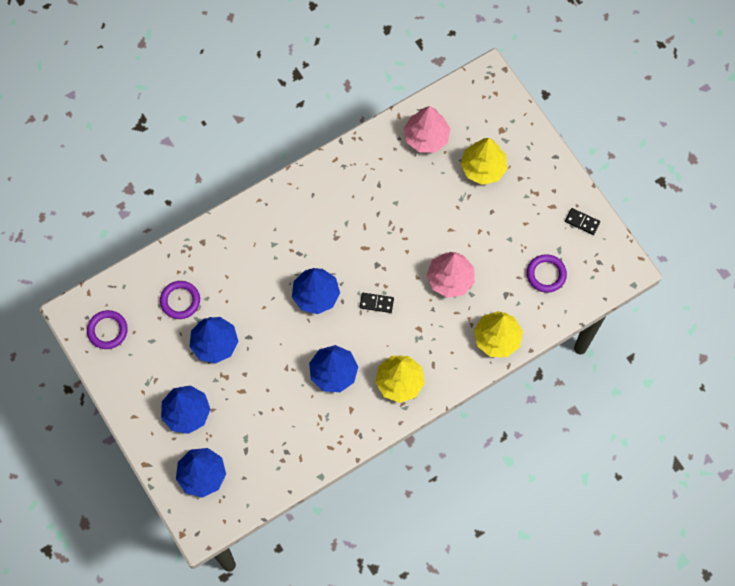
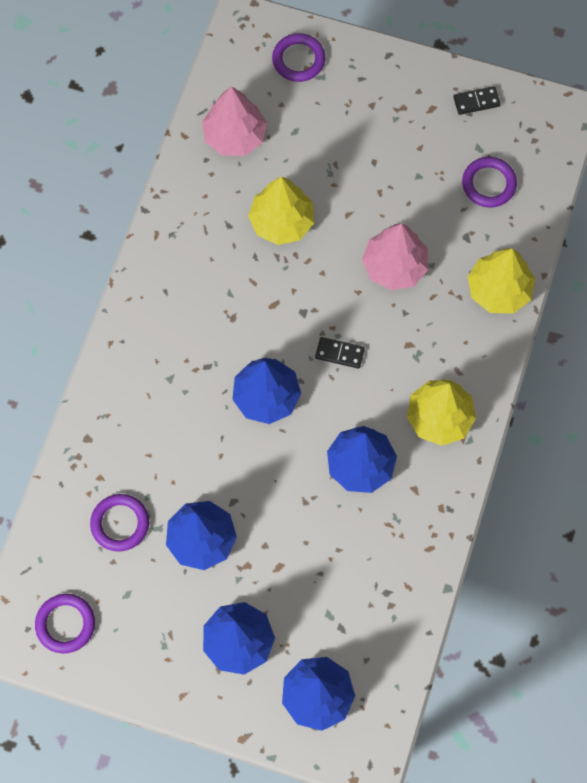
camera: 40 degrees left, 0 degrees up
black domino [360,293,394,313] -> black domino turned 45 degrees clockwise [315,337,365,369]
yellow tree [461,138,507,185] -> yellow tree moved to [248,177,314,245]
none -> purple ring [272,33,326,82]

